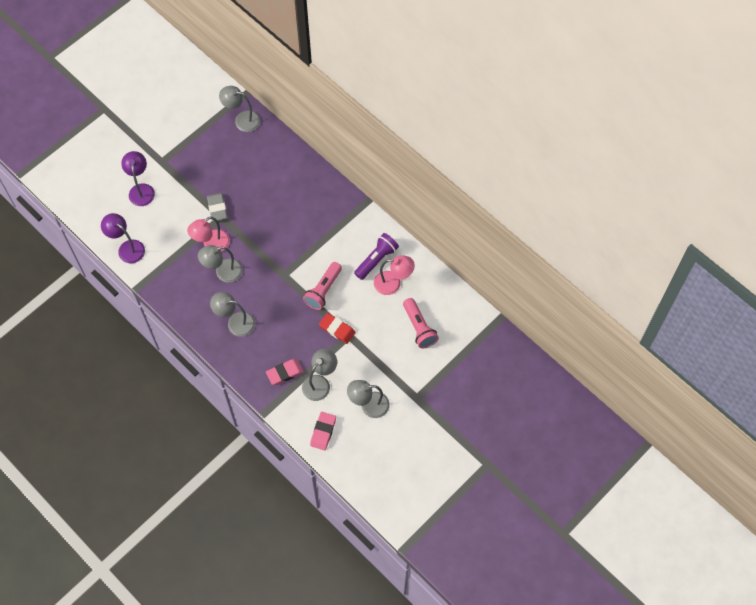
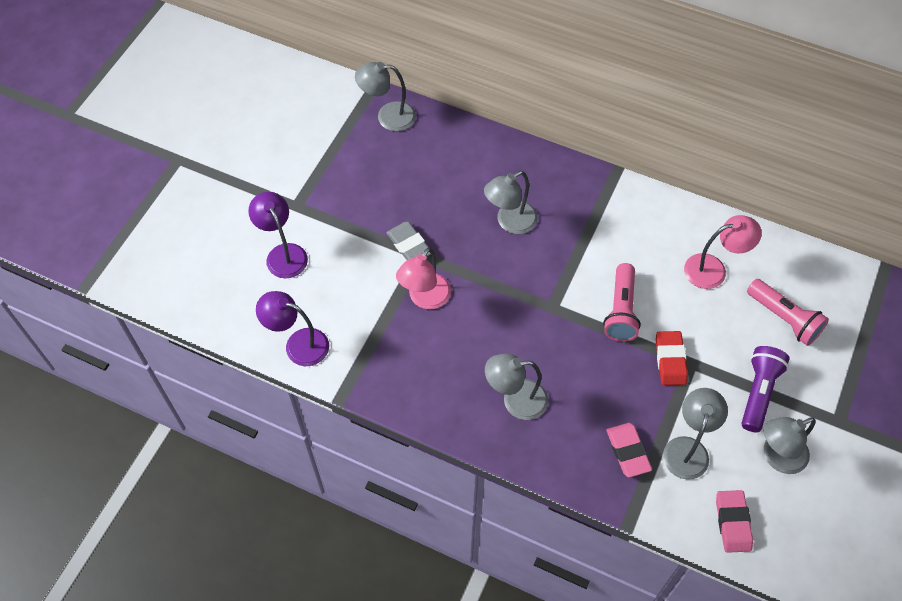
camera: 20 degrees left, 5 degrees down
grey lamp [198,245,243,283] -> grey lamp moved to [484,171,538,234]
pink eraser [266,359,304,385] -> pink eraser turned 60 degrees counterclockwise [607,423,652,477]
red eraser [319,313,356,344] -> red eraser turned 75 degrees clockwise [656,331,688,385]
purple flashlight [354,233,399,280] -> purple flashlight moved to [741,346,790,432]

